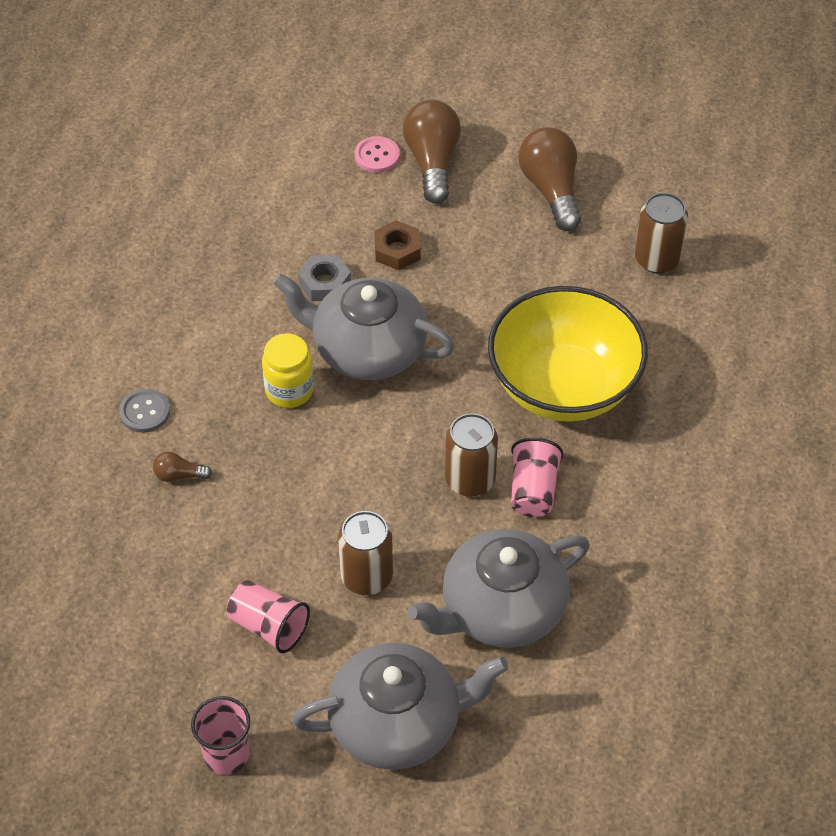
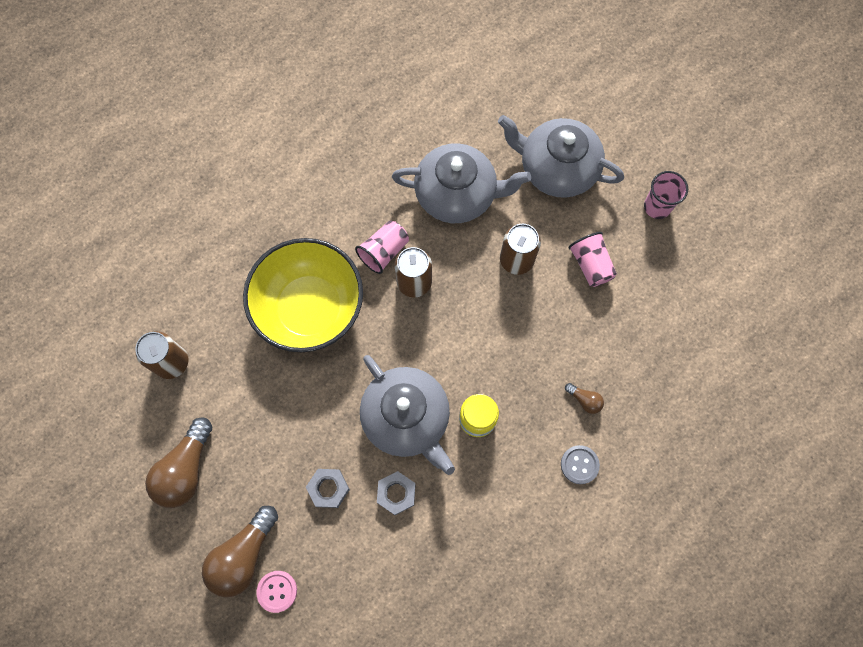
camera: 145 degrees left, 20 degrees up
brown nut [374,220,420,270] -> grey nut [306,469,350,508]

